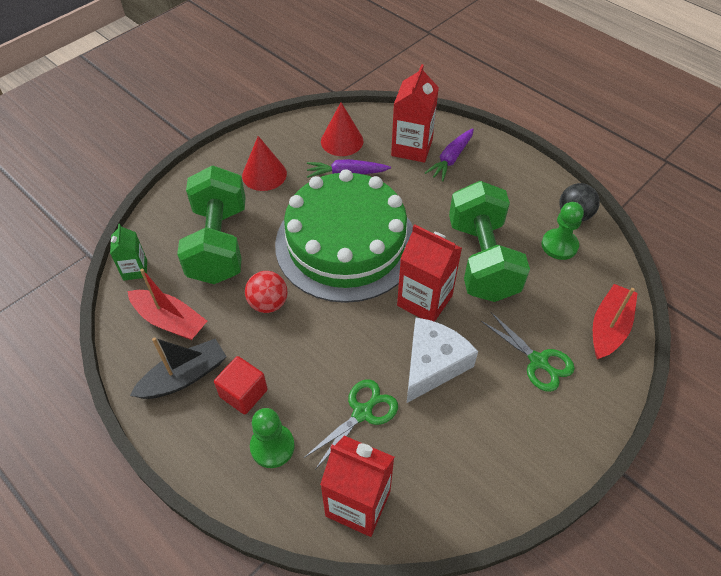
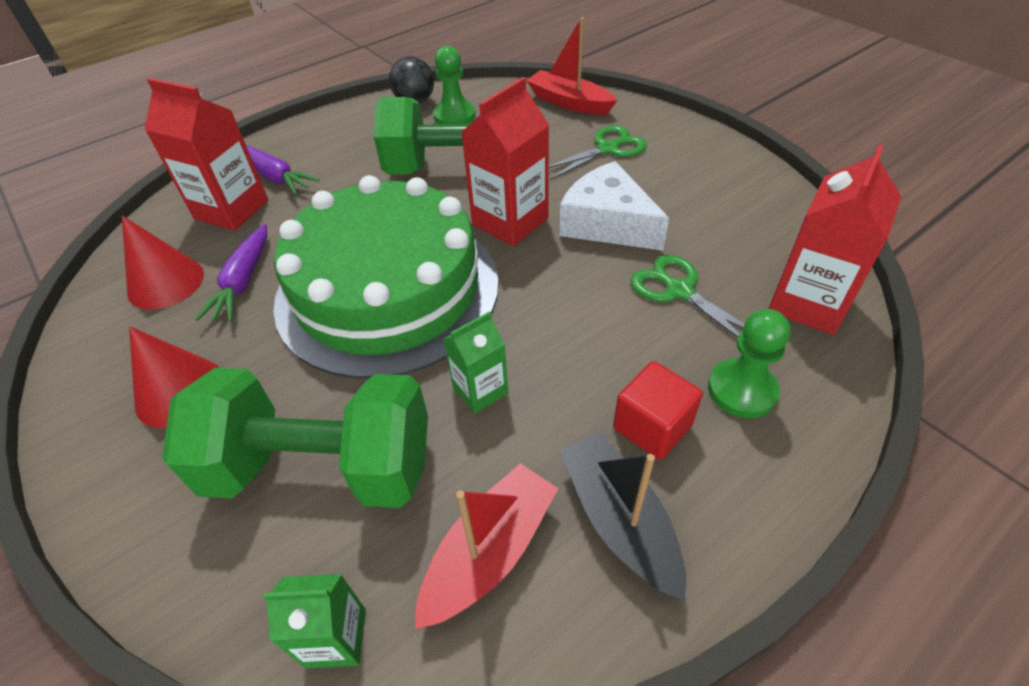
camera: 80 degrees left, 5 degrees down
red ball [245,271,288,313] -> green carton [443,311,508,414]

